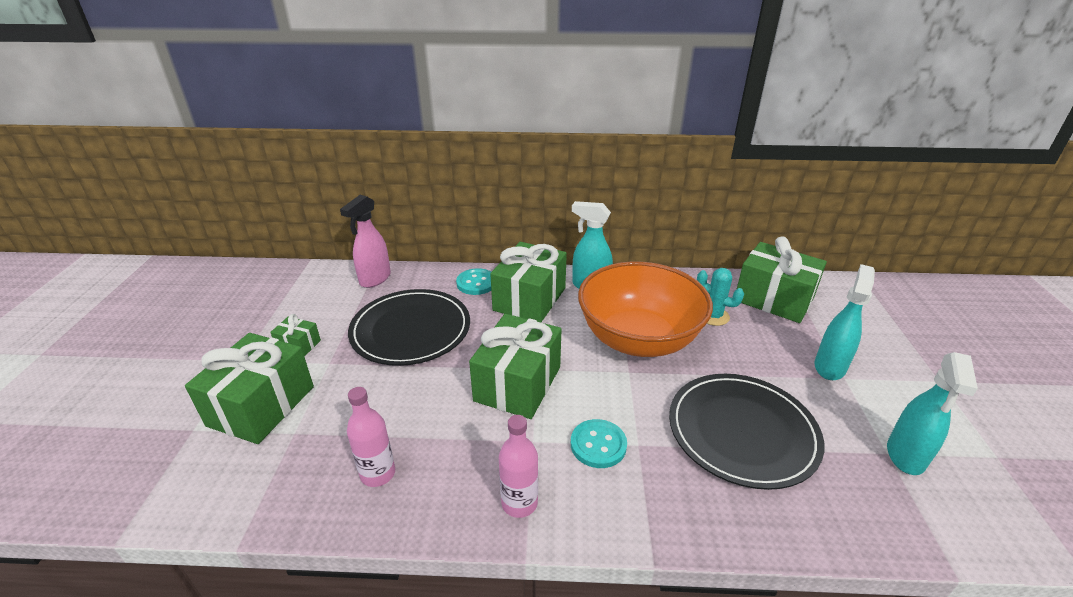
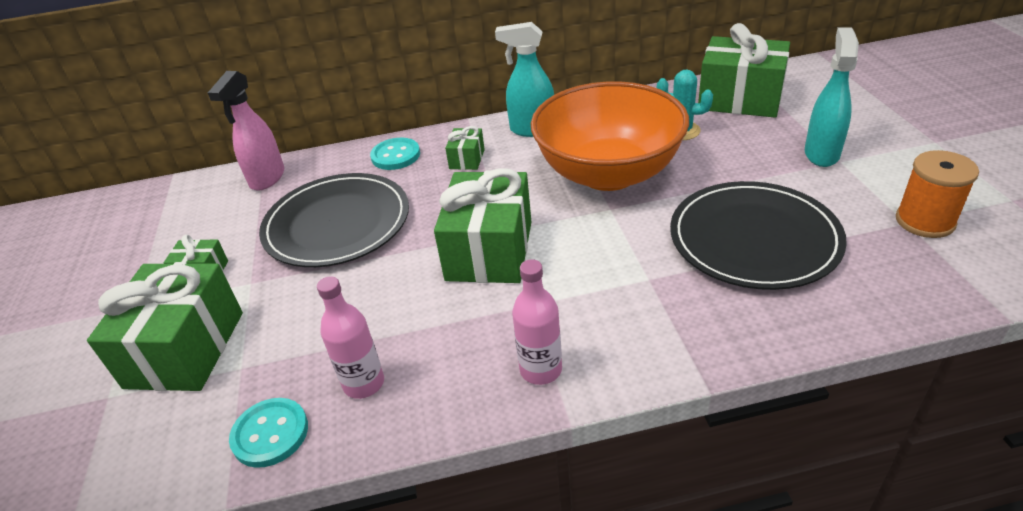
camera: 10 degrees left, 5 degrees up
green gift [490,242,567,322] -> green gift [445,126,485,170], size x0.46
turquoise button [571,419,627,468] -> turquoise button moved to [229,398,308,468]
turquoise spray bottle [887,352,978,475] -> orange spool [896,150,979,238]

